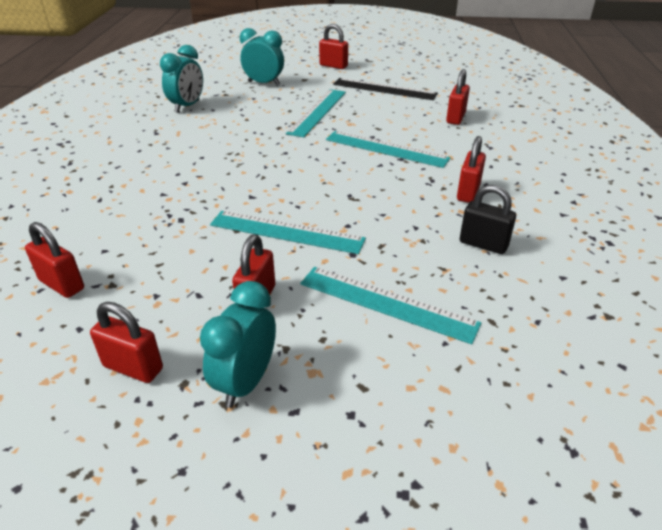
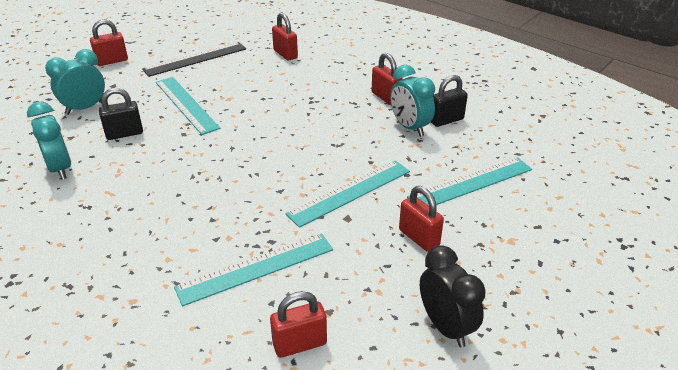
camera: 55 degrees left, 0 degrees up
red padlock [90,302,163,383] -> black clock [420,245,486,348]
turquoise clock [200,281,276,408] -> turquoise clock moved to [390,65,435,137]
turquoise ruler [326,131,451,168] -> turquoise ruler moved to [174,233,333,306]
none -> black padlock [99,88,143,140]

